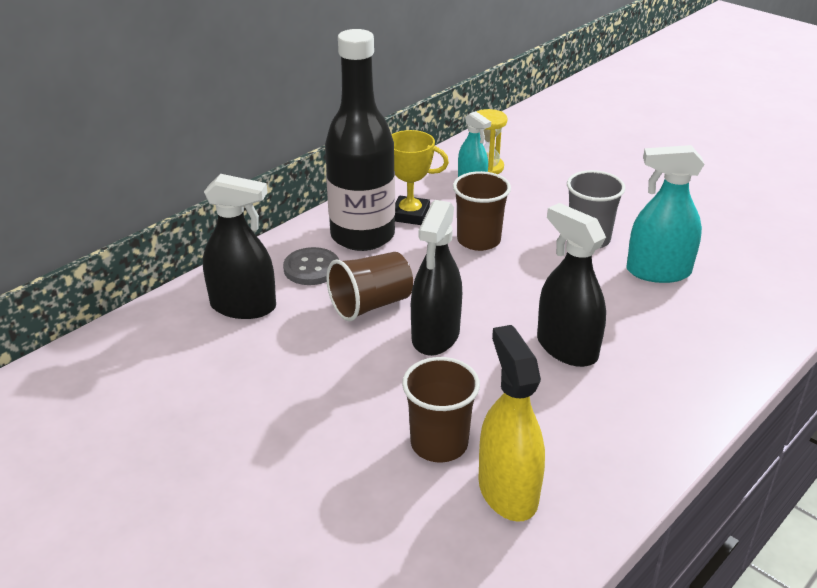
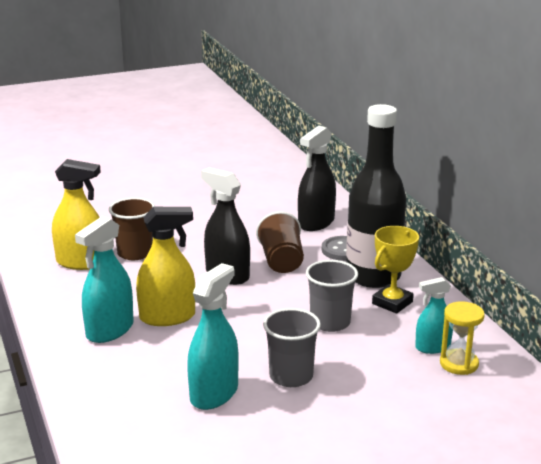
camera: 115 degrees right, 10 degrees down
brown cup [453,171,511,251] -> grey cup [306,260,358,332]
black spray bottle [537,203,606,367] -> yellow spray bottle [136,207,195,326]
none -> turquoise spray bottle [75,216,134,343]

